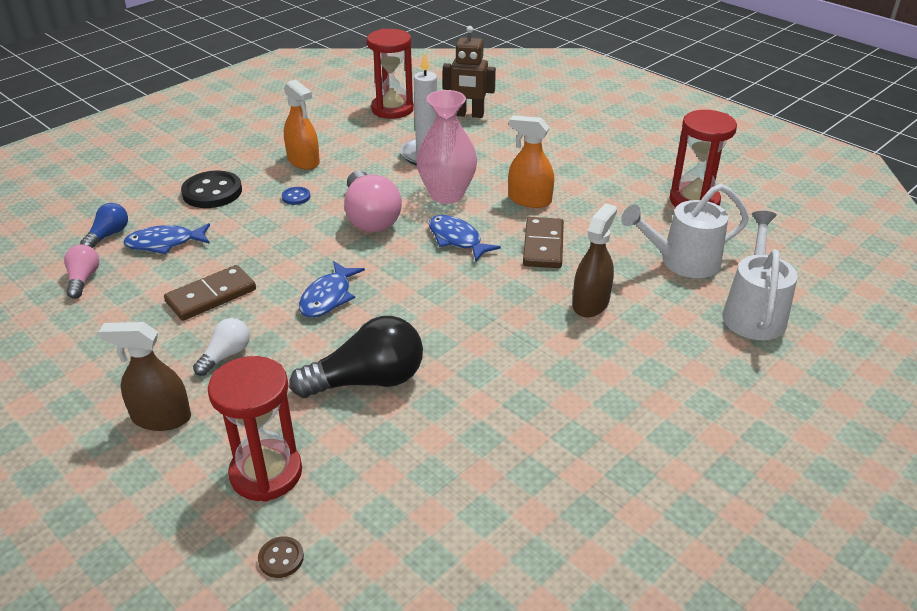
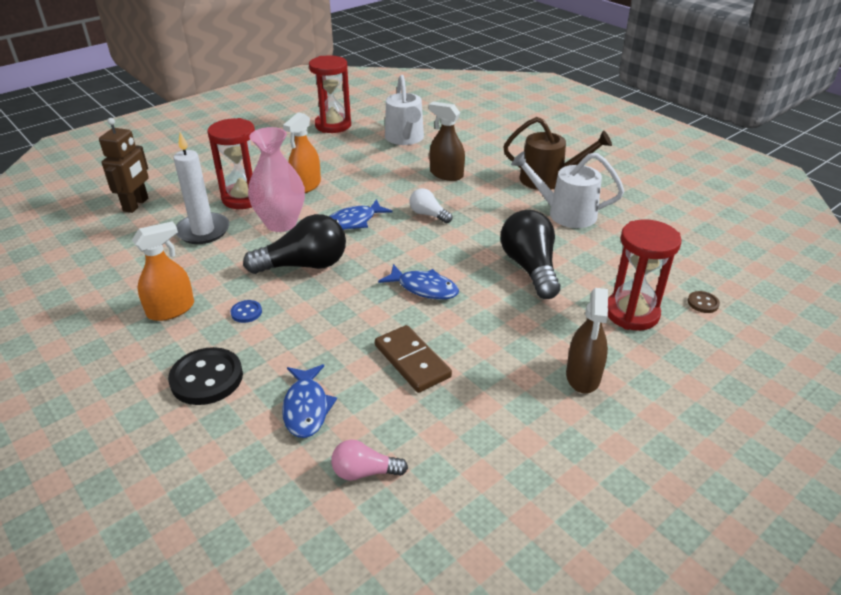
camera: 85 degrees left, 0 degrees up
blue light bulb [80,203,128,248] -> none
white light bulb [193,318,250,376] -> white light bulb moved to [409,188,452,223]
pink light bulb [344,171,402,232] -> black light bulb [243,214,346,274]
red hourglass [367,29,414,119] -> red hourglass moved to [207,118,255,209]
brown domino [523,217,564,268] -> none
white watering can [722,211,797,340] -> white watering can moved to [511,151,624,228]
none -> brown watering can [503,117,612,190]

